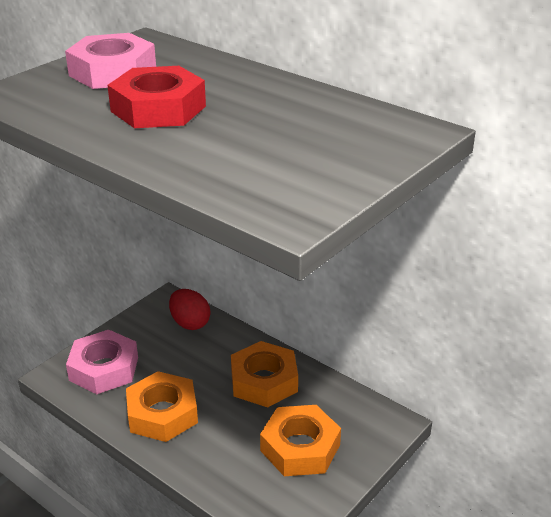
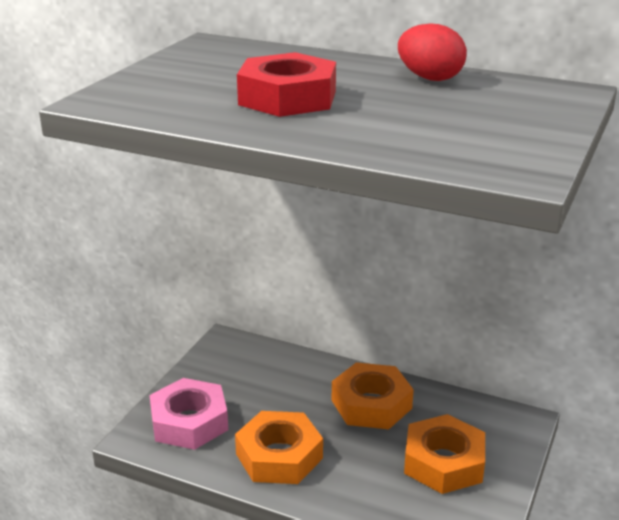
camera: 15 degrees left, 5 degrees down
pink nut [65,33,156,89] -> none
red egg [169,289,211,330] -> red egg moved to [398,23,467,81]

